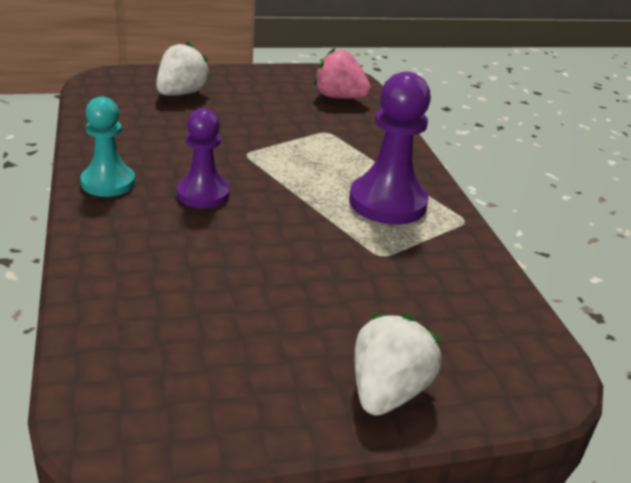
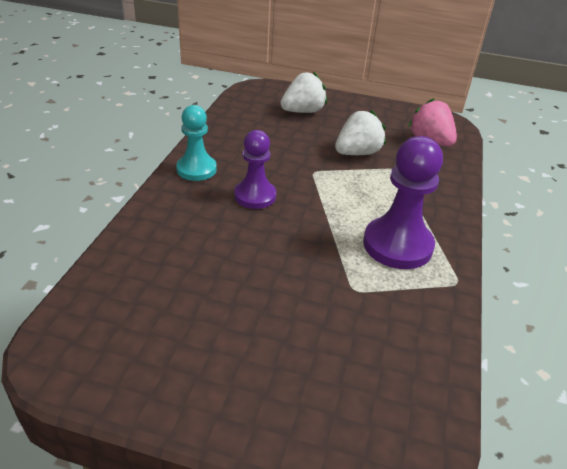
camera: 30 degrees right, 5 degrees up
white strawberry [355,314,443,416] -> white strawberry moved to [335,110,386,155]

